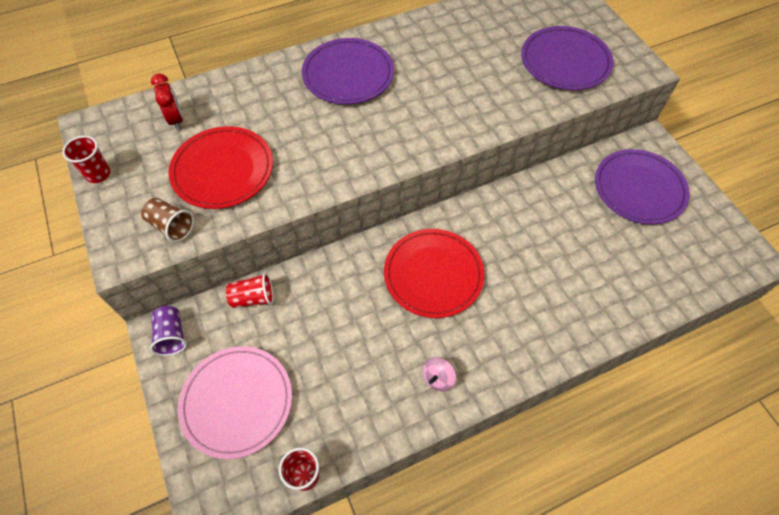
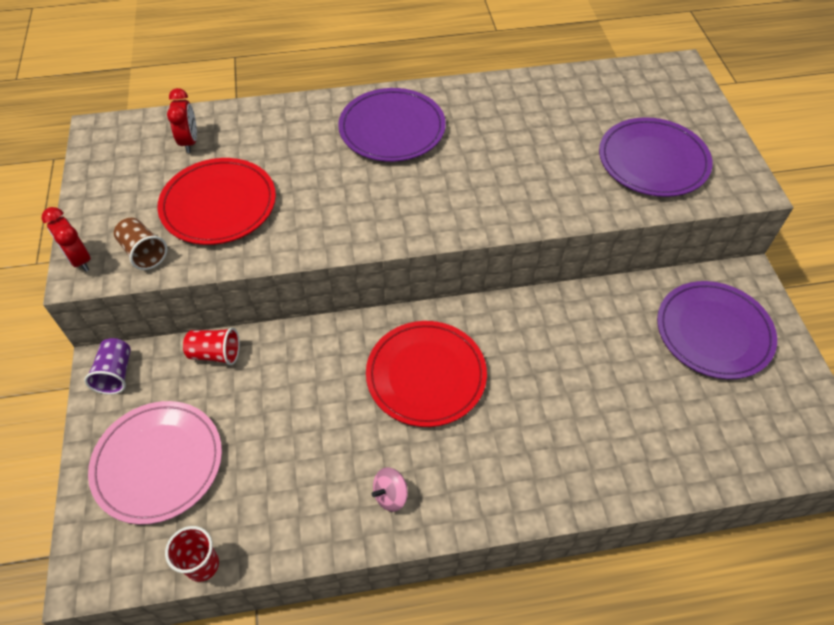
camera: 15 degrees right, 5 degrees down
red cup [62,136,110,183] -> none
none -> red clock [42,207,91,272]

